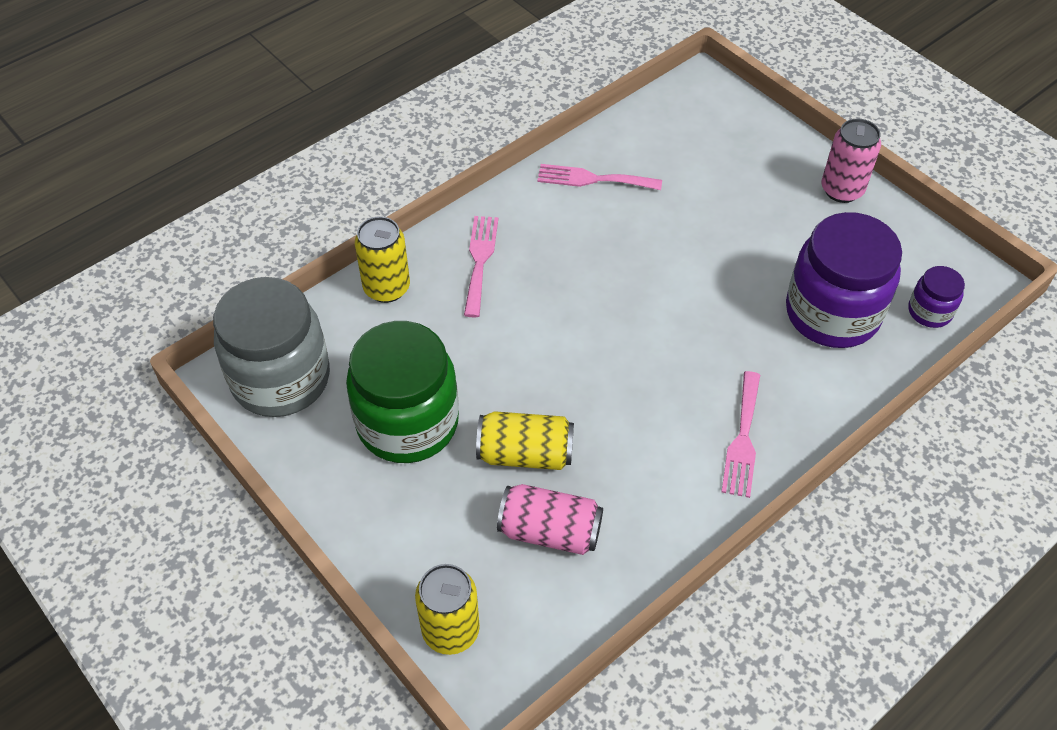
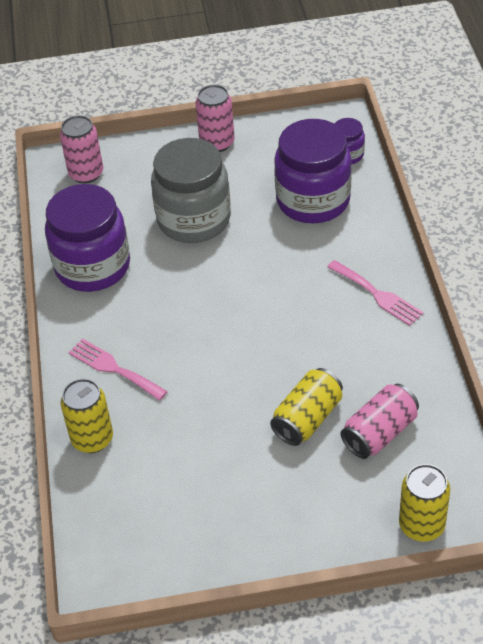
camera: 55 degrees left, 5 degrees down
grey jar [213,277,330,417] -> grey jar moved to [151,138,231,243]
green jar [346,321,459,463] -> none
pink fork [537,164,662,190] -> purple jar [45,184,130,292]
none -> pink can [60,115,103,184]

